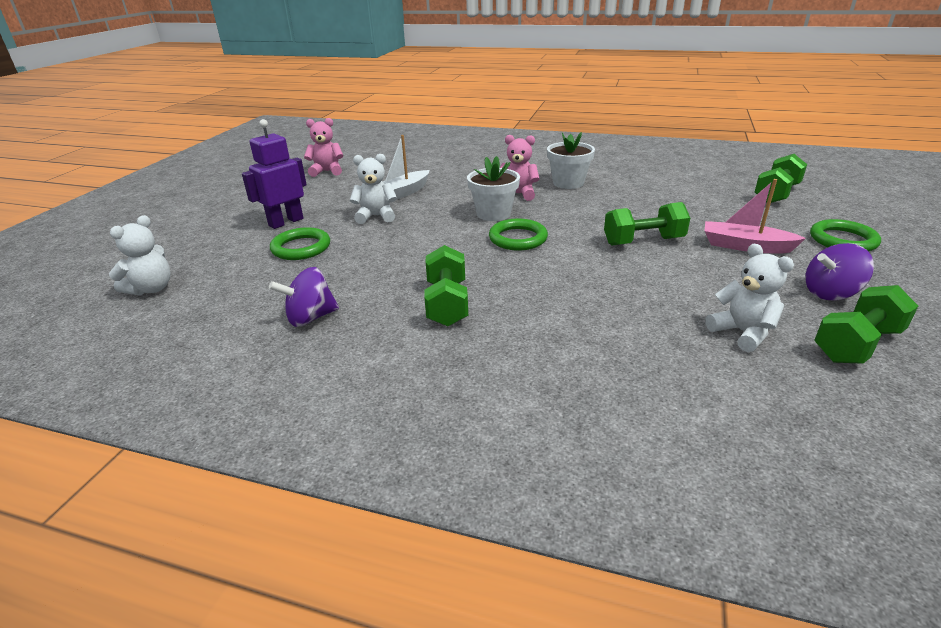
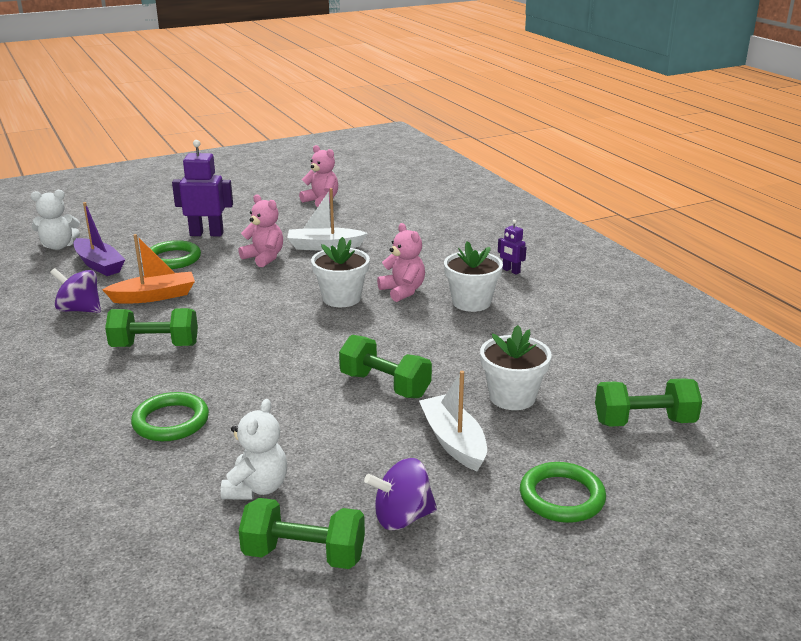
camera: 45 degrees right, 5 degrees down
white teddy bear [350,154,397,224] -> pink teddy bear [238,194,283,267]
green dumbbell [424,245,468,326] -> green dumbbell turned 45 degrees clockwise [105,308,198,347]
green ring [489,219,548,250] -> green ring moved to [131,392,209,441]
pink boat [705,179,806,253] -> white boat [419,371,487,471]
purple spinning top [805,243,874,300] -> purple spinning top turned 45 degrees counterclockwise [364,458,437,530]
none -> purple boat [74,202,125,276]
none -> orange boat [102,234,195,304]
none -> white flower pot [480,325,552,410]
none -> purple robot [498,220,527,275]

